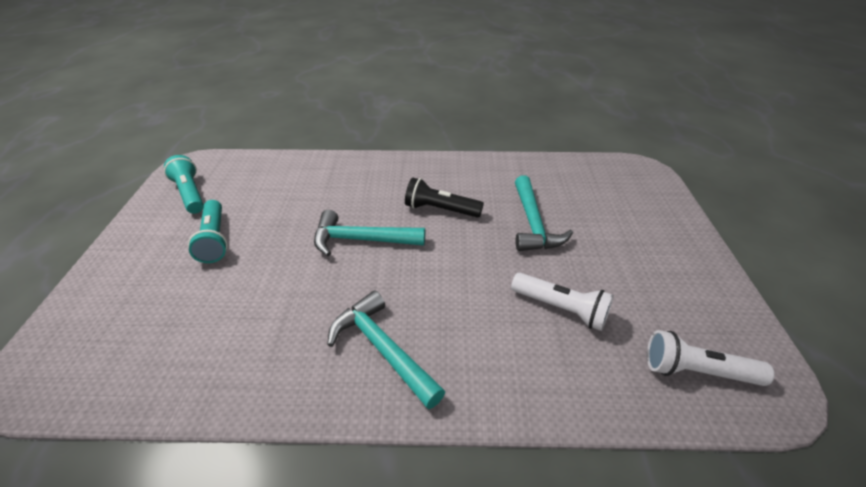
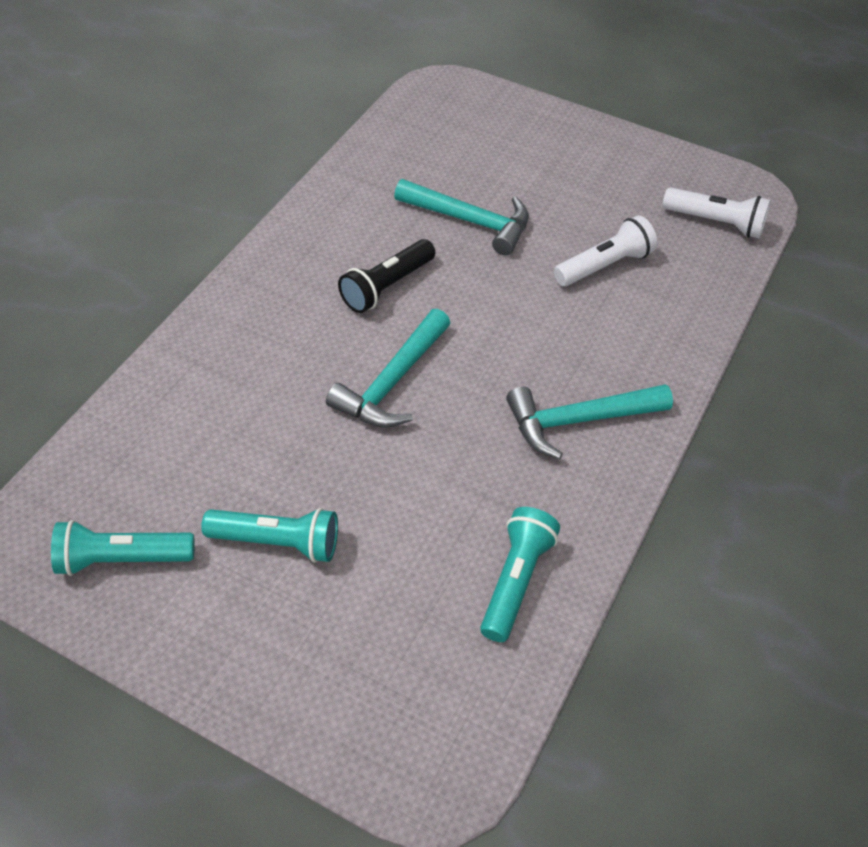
camera: 65 degrees left, 10 degrees up
white flashlight [647,330,775,386] -> white flashlight turned 105 degrees counterclockwise [662,187,771,238]
none -> turquoise flashlight [480,507,560,642]

